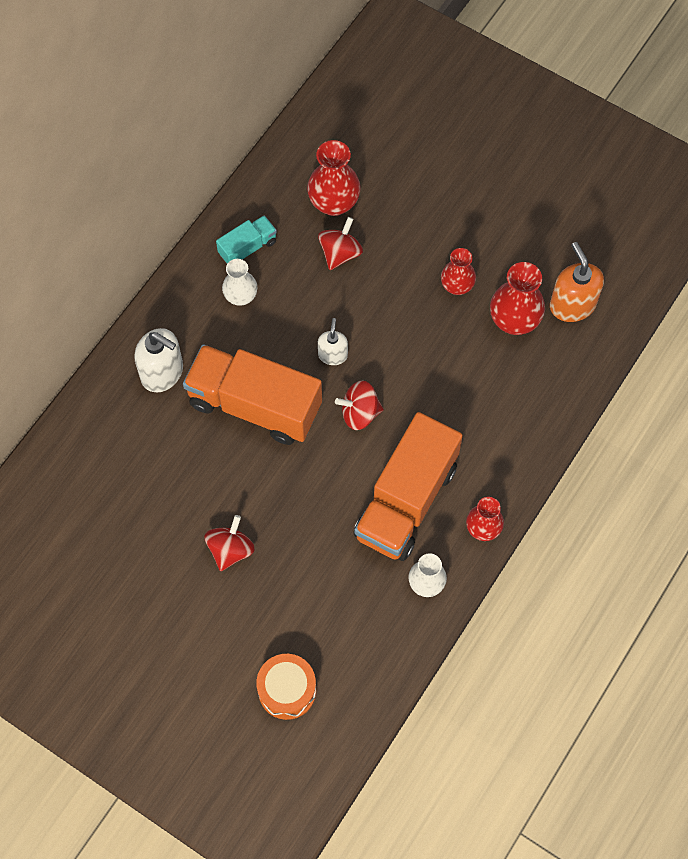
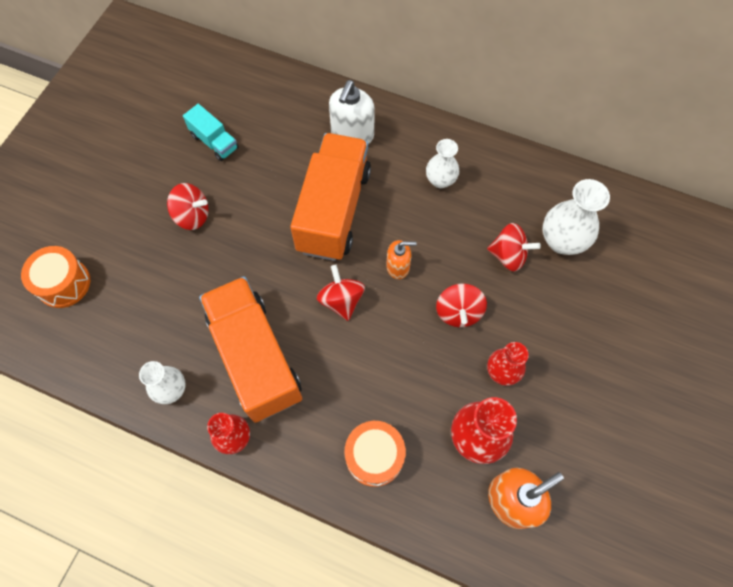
camera: 80 degrees right, 0 degrees up
turquoise truck [216,215,277,264] -> turquoise truck moved to [183,104,238,161]
red vase [307,140,361,216] -> white vase [543,179,610,255]
white soap dispenser [318,318,348,365] -> orange soap dispenser [386,240,417,279]
orange truck [353,412,463,561] -> orange truck turned 45 degrees clockwise [199,276,302,423]
none -> orange drum [345,421,406,487]
none -> red spinning top [436,283,487,327]

